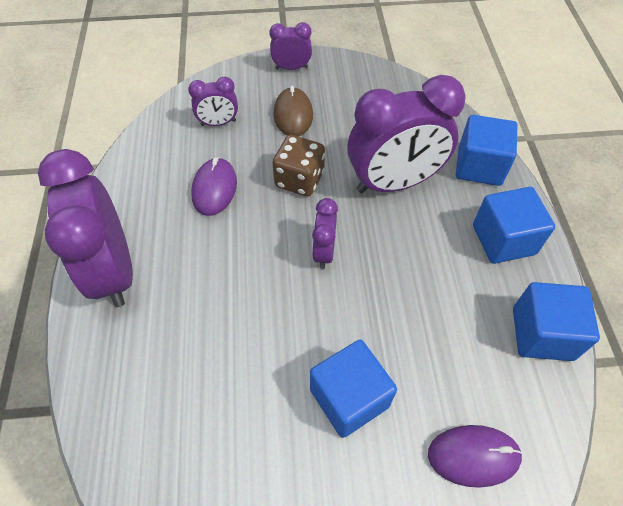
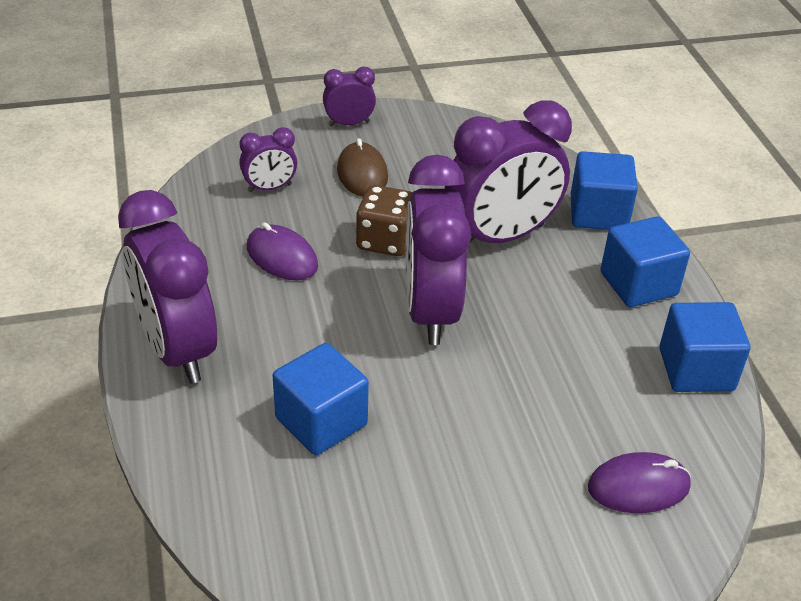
camera: 10 degrees left, 15 degrees down
purple mouse [191,157,237,216] -> purple mouse turned 45 degrees counterclockwise [247,222,318,280]
blue cube [310,340,397,438] -> blue cube moved to [273,343,369,455]
purple clock [312,198,338,269] -> purple clock [405,155,471,345], size x2.09

